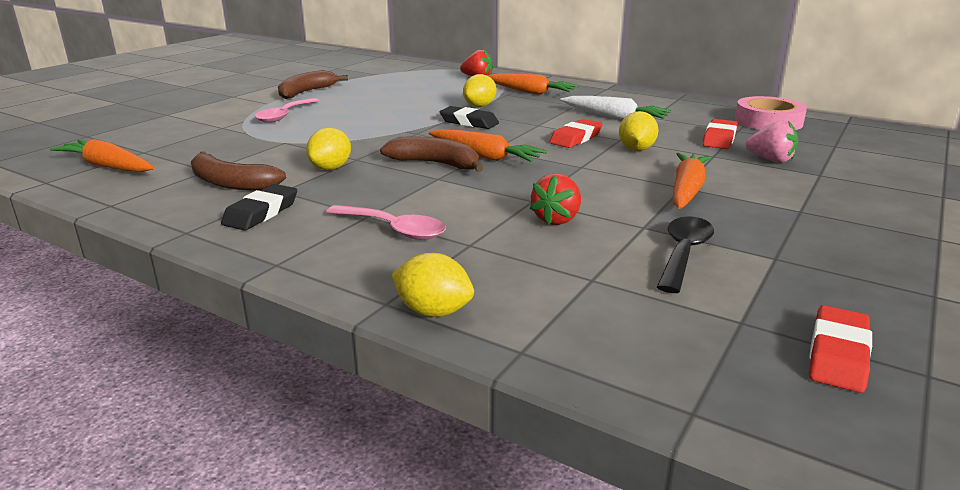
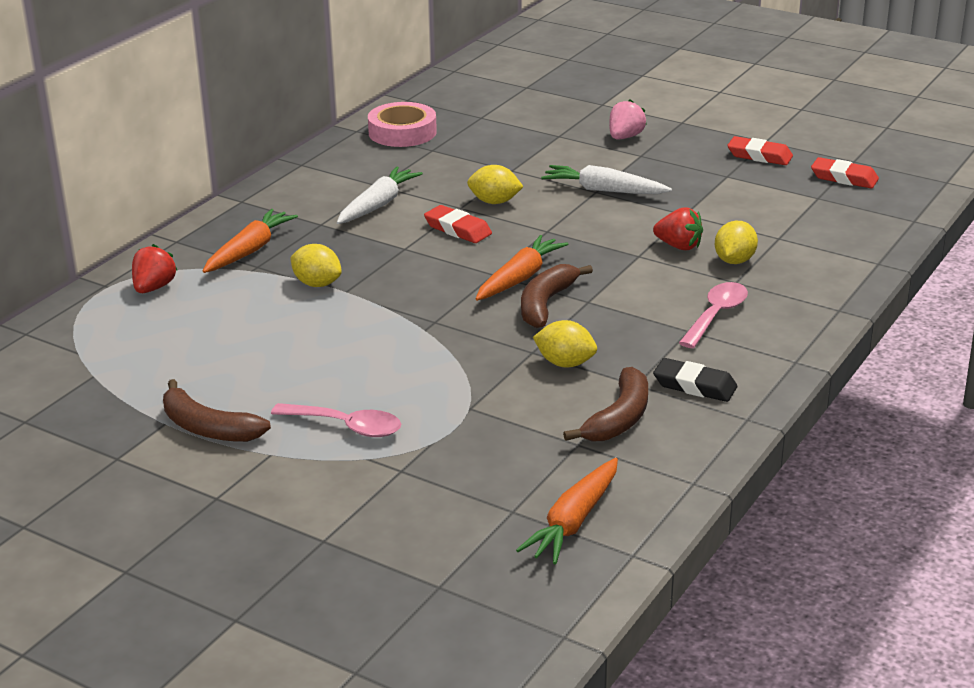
camera: 90 degrees left, 5 degrees up
yellow lemon [392,253,474,317] -> yellow lemon moved to [715,221,758,264]
black eraser [439,106,499,129] -> none
black spoon [657,216,714,293] -> none
orange carrot [673,153,711,209] -> white carrot [541,165,672,194]
red eraser [702,119,738,149] -> red eraser moved to [727,136,793,165]
pink strawberry [746,120,798,163] -> pink strawberry moved to [609,99,647,139]

